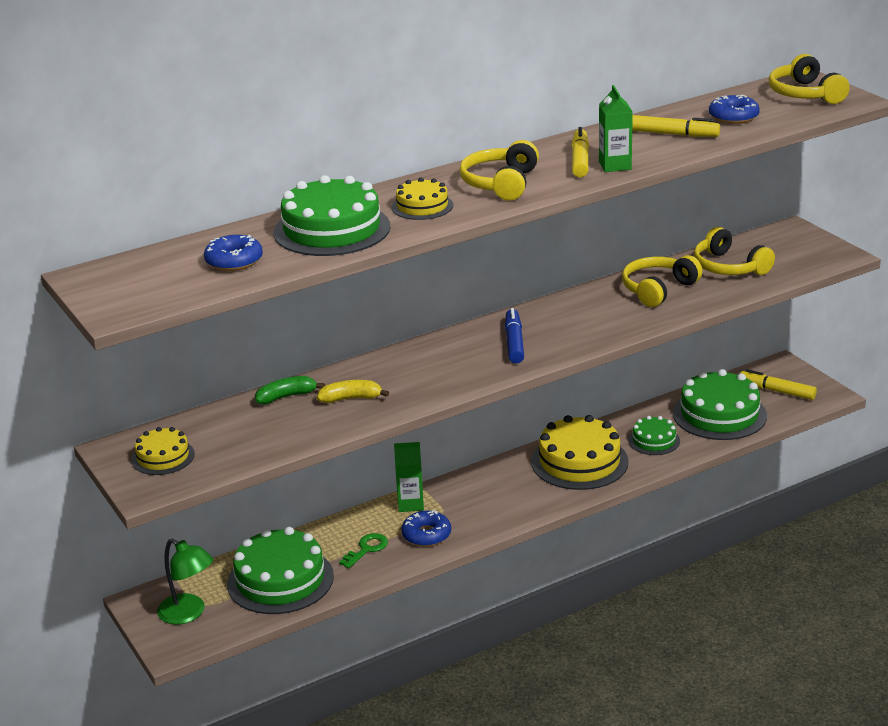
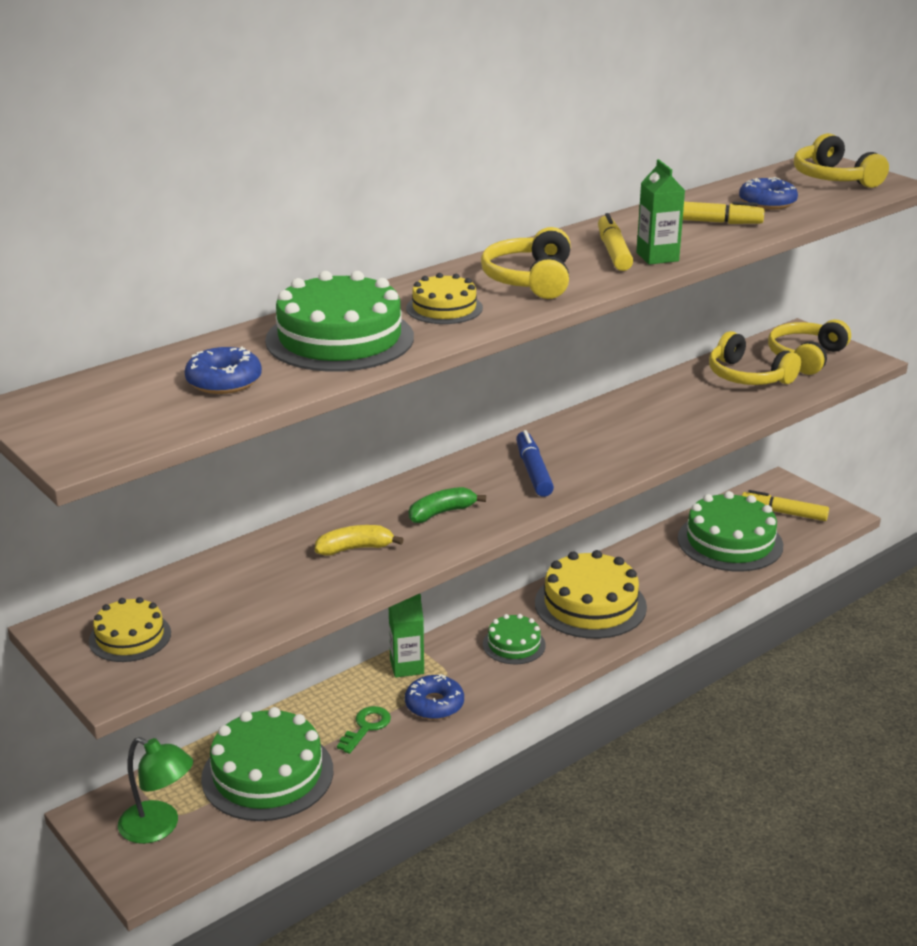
camera: 10 degrees left, 0 degrees up
green banana [255,376,325,404] -> green banana moved to [409,487,486,523]
yellow headphones [622,255,703,307] -> yellow headphones moved to [768,319,851,375]
green cake [628,416,680,455] -> green cake moved to [483,614,546,664]

